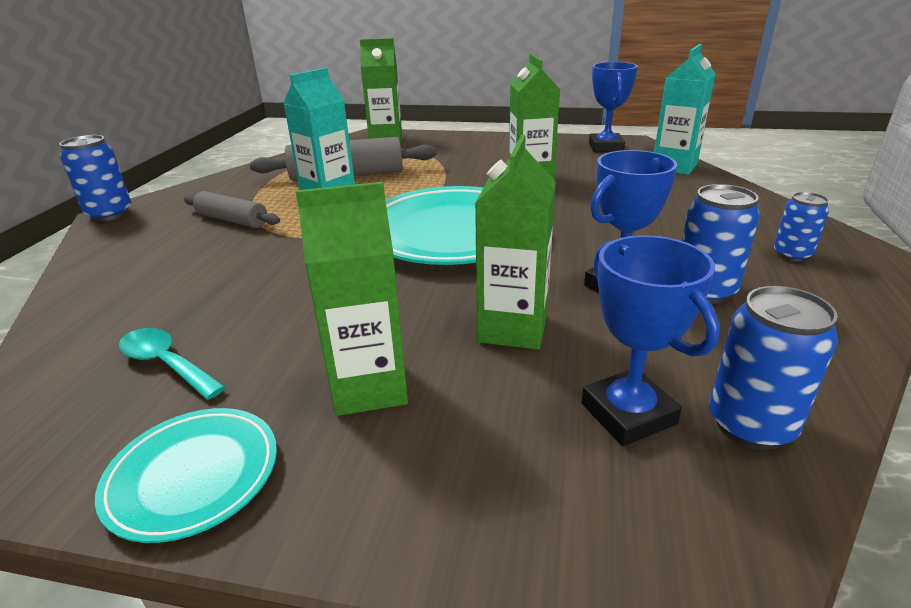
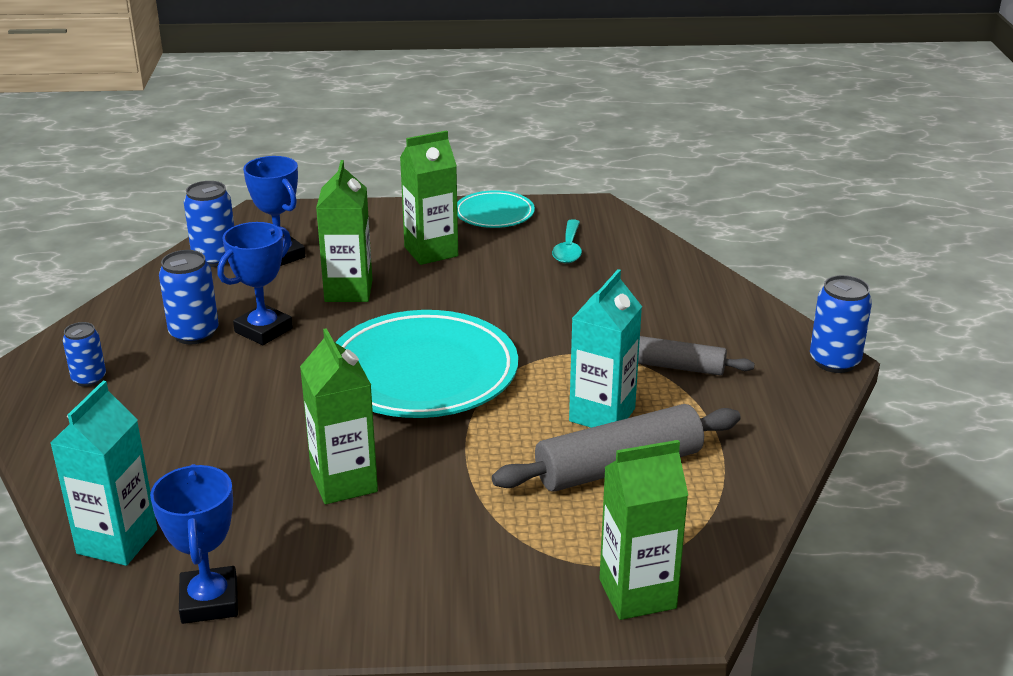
camera: 165 degrees right, 0 degrees up
turquoise spoon [119,328,226,400] -> turquoise spoon turned 75 degrees clockwise [552,219,582,263]

